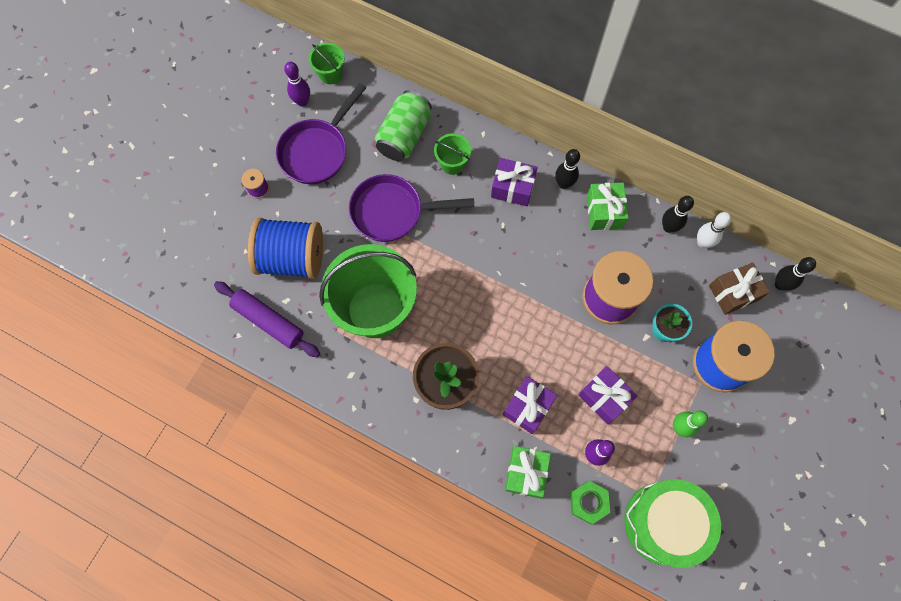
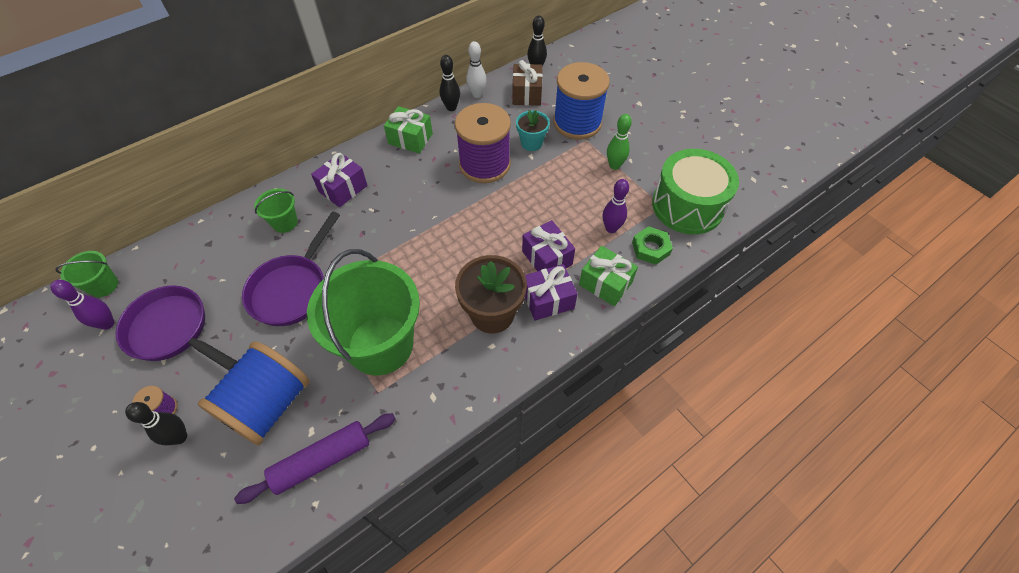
camera: 65 degrees left, 15 degrees down
purple pan [276,83,366,184] -> purple pan turned 150 degrees clockwise [115,286,238,370]
green can [375,90,432,161] -> none
black bowling pin [555,149,580,189] -> black bowling pin moved to [125,402,187,445]
purple gift [578,366,638,424] -> purple gift moved to [525,264,577,321]

